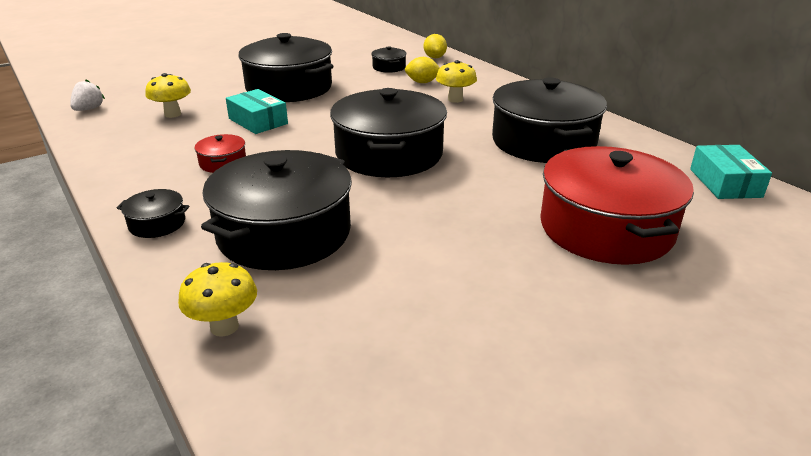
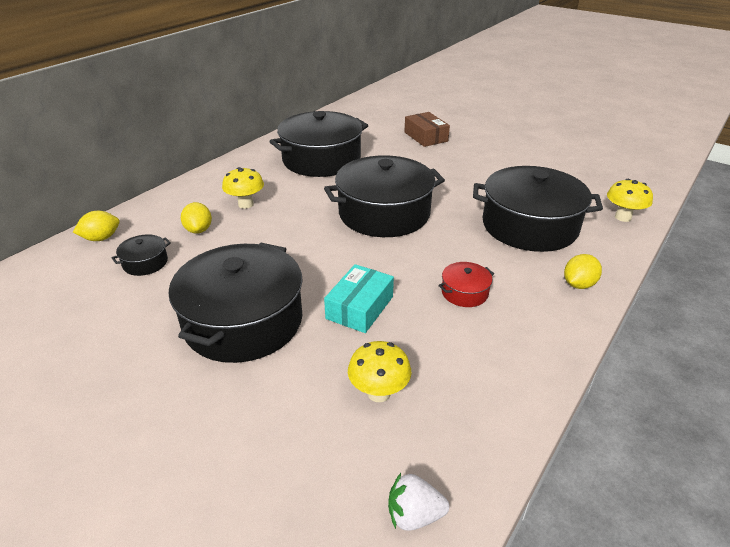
camera: 110 degrees left, 5 degrees up
black pot [117,189,189,238] -> yellow lemon [564,254,602,289]
red pot [540,146,694,265] -> brown box [404,112,450,147]
turquoise box [690,145,772,199] -> none

